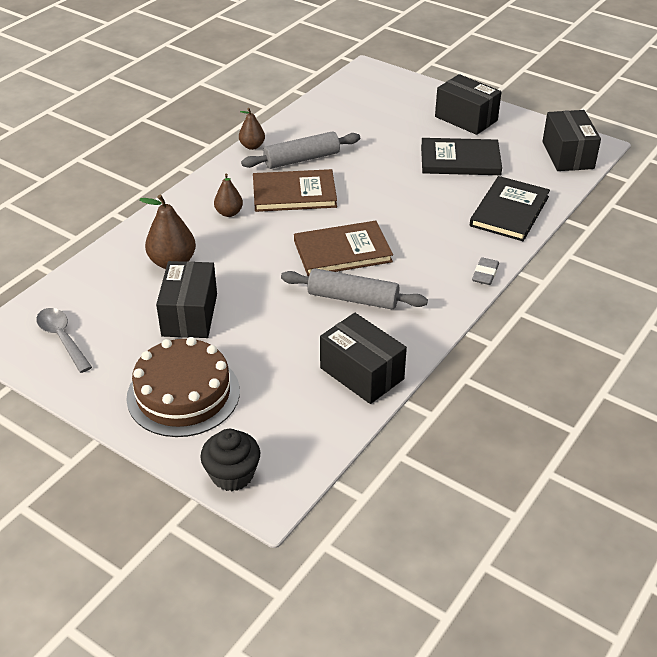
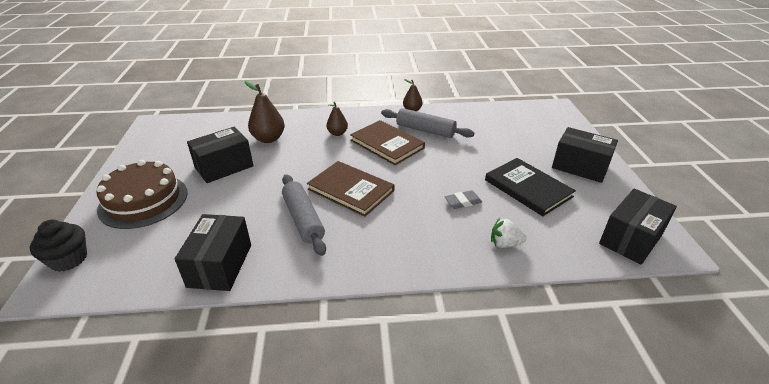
camera: 50 degrees right, 5 degrees down
grey spoon [36,308,92,373] -> none
black box [435,74,502,135] -> black box turned 60 degrees counterclockwise [552,127,618,183]
black book [470,176,550,241] -> white strawberry [491,218,526,248]
grey eraser [472,257,499,285] -> grey eraser moved to [445,190,482,209]

